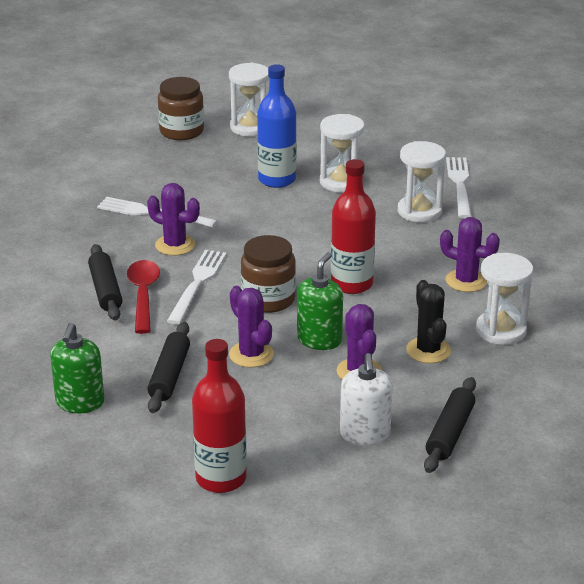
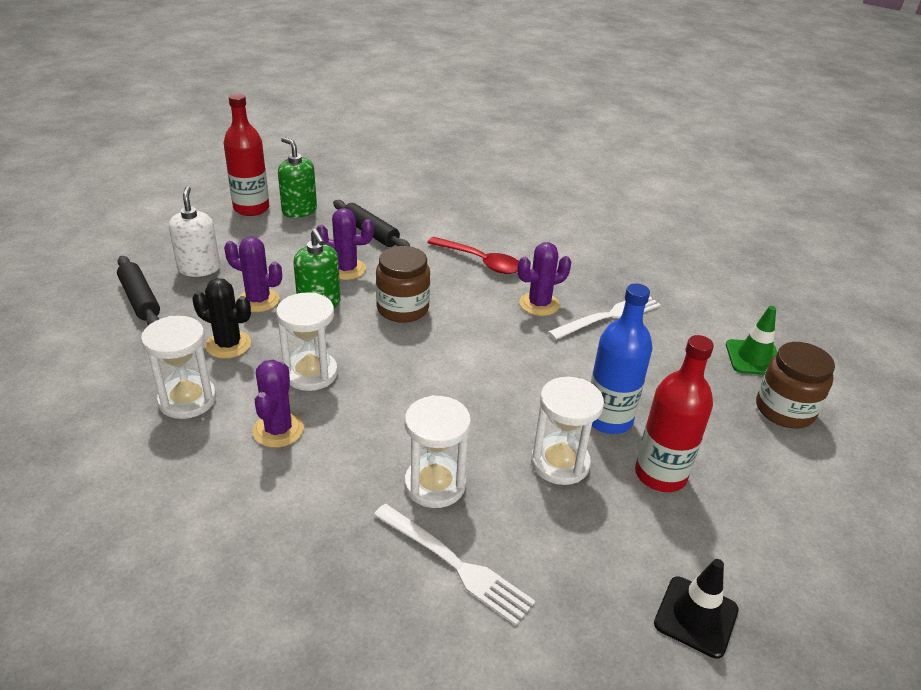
camera: 125 degrees right, 5 degrees up
green soap dispenser [50,323,104,413] -> green soap dispenser moved to [278,137,317,218]
black rolling pin [88,244,122,321] -> none
white fork [167,250,227,325] -> none
white hourglass [229,63,269,136] -> white hourglass moved to [276,292,338,391]
red bottle [331,159,376,294] -> red bottle moved to [635,335,714,492]
white soap dispenser [340,353,393,446] -> white soap dispenser turned 45 degrees clockwise [169,186,220,277]
purple cactus [440,217,500,292] -> purple cactus turned 60 degrees counterclockwise [252,360,304,448]
none -> black traffic cone [654,559,739,659]
none -> green traffic cone [726,306,778,375]

